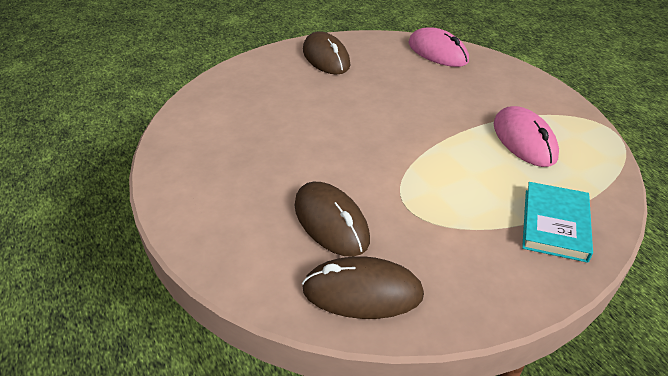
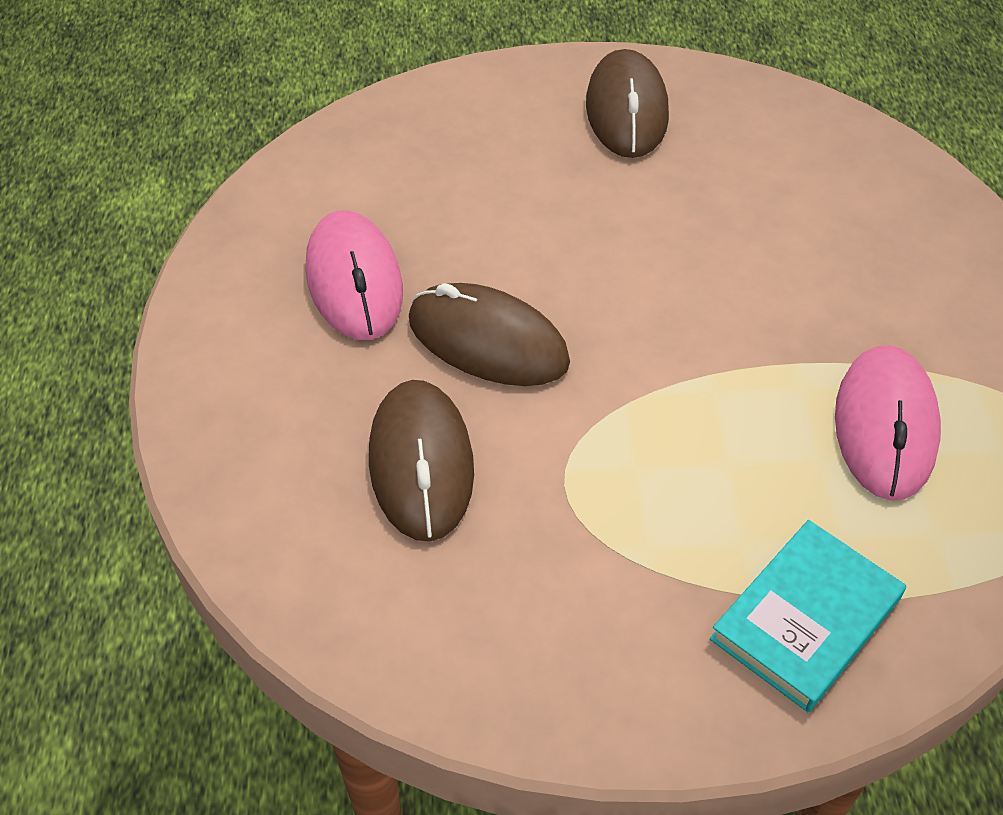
camera: 25 degrees right, 10 degrees up
brown mouse [302,256,424,319] -> brown mouse moved to [409,283,570,386]
pink mouse [408,27,469,67] -> pink mouse moved to [306,210,403,340]

